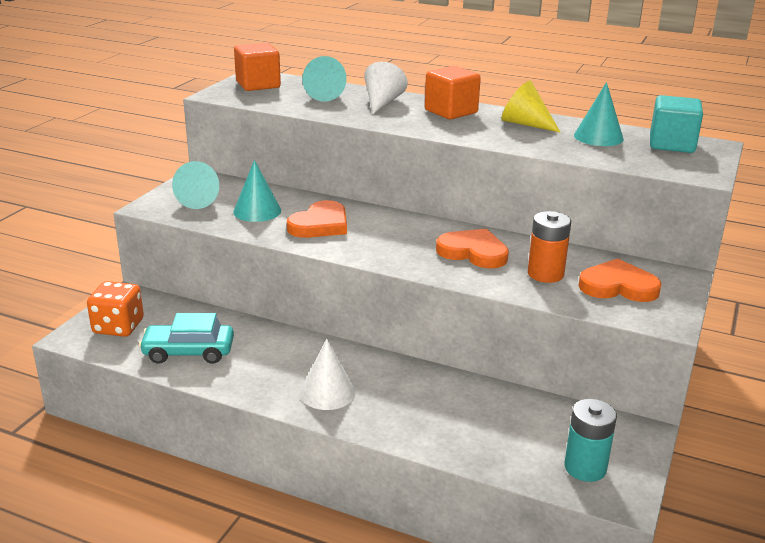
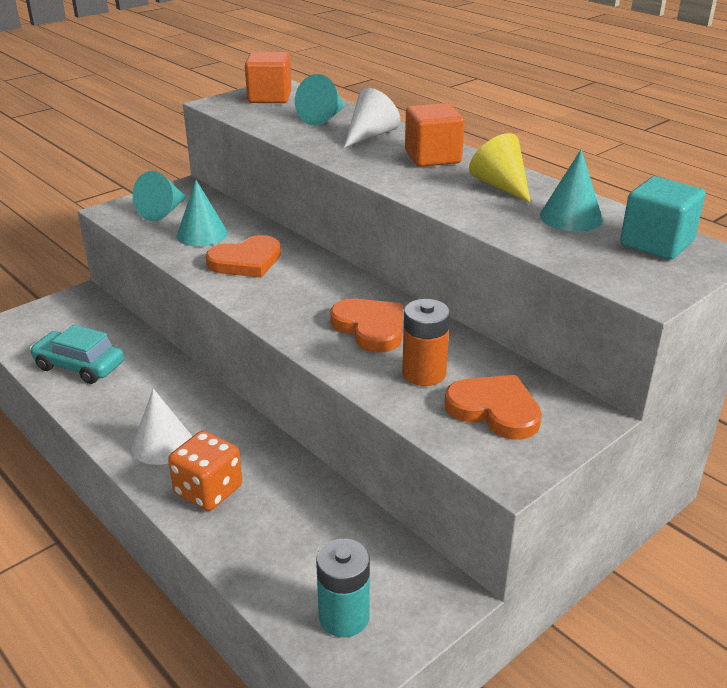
camera: 25 degrees right, 5 degrees up
orange dice [87,281,144,337] -> orange dice moved to [168,431,242,511]

